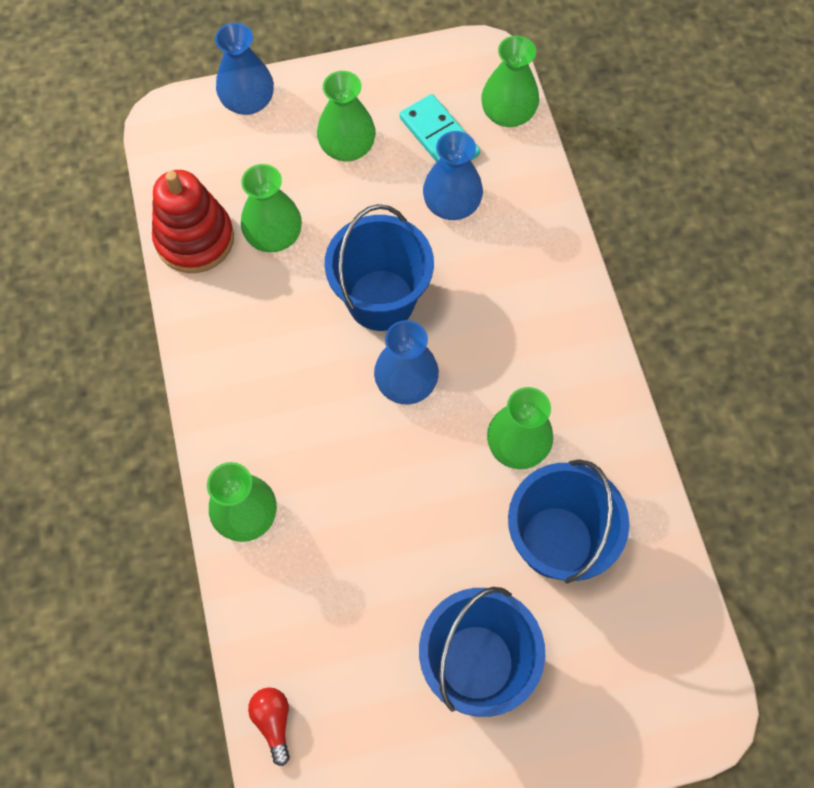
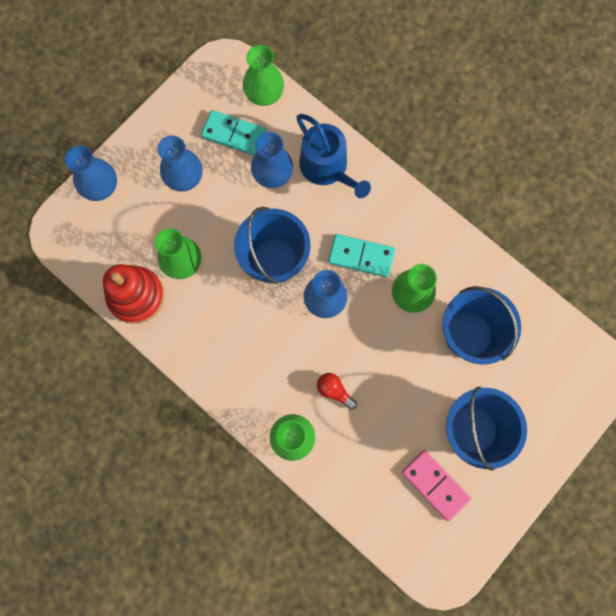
camera: 35 degrees left, 10 degrees up
red light bulb [248,687,290,766] -> red light bulb moved to [317,373,357,410]
green vase [317,71,376,162] -> blue vase [158,136,203,192]
none -> blue watering can [297,114,371,198]
none -> turquoise domino [328,234,395,278]
none -> pink domino [402,450,471,522]

